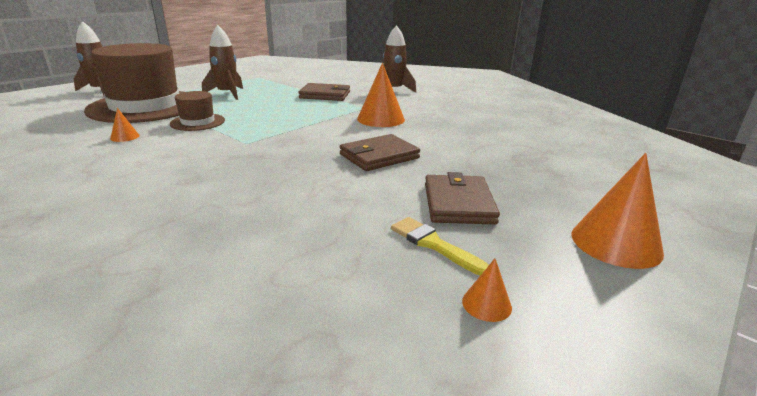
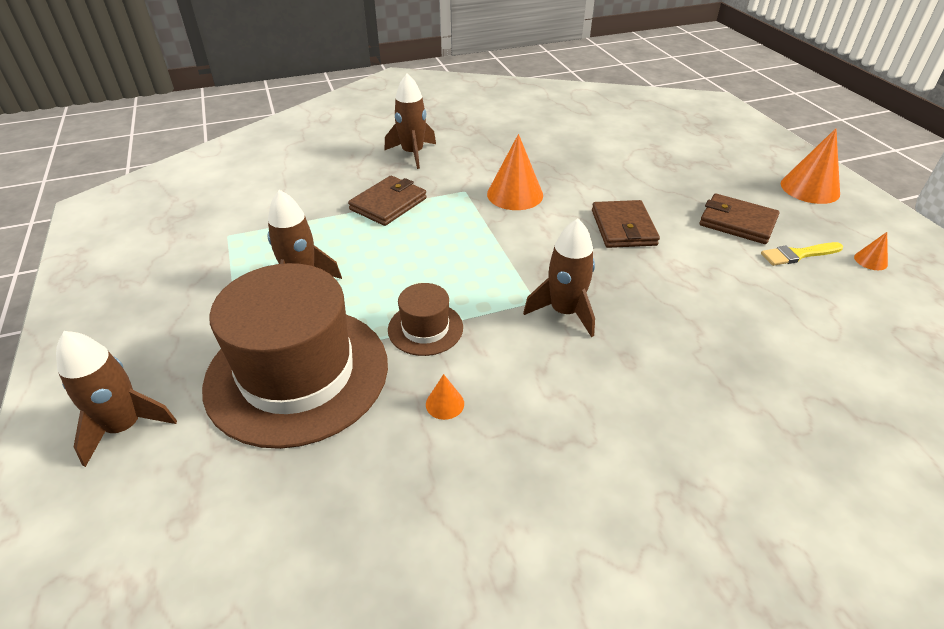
camera: 60 degrees left, 15 degrees up
none -> brown rocket [523,218,595,337]

